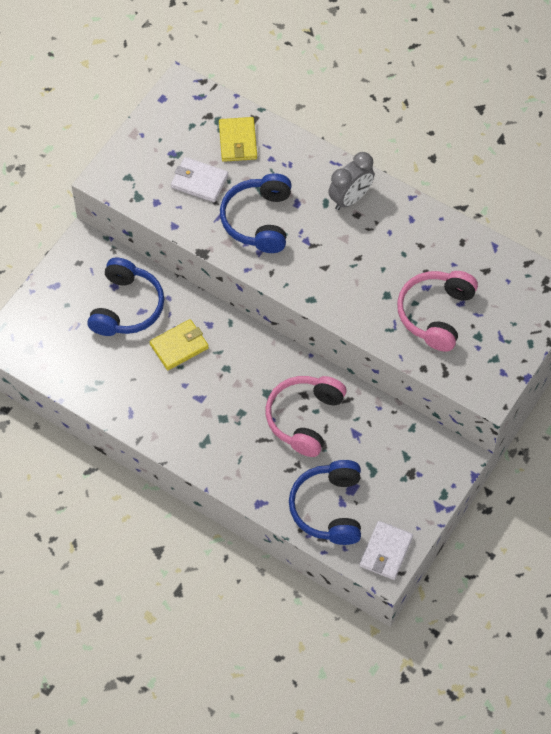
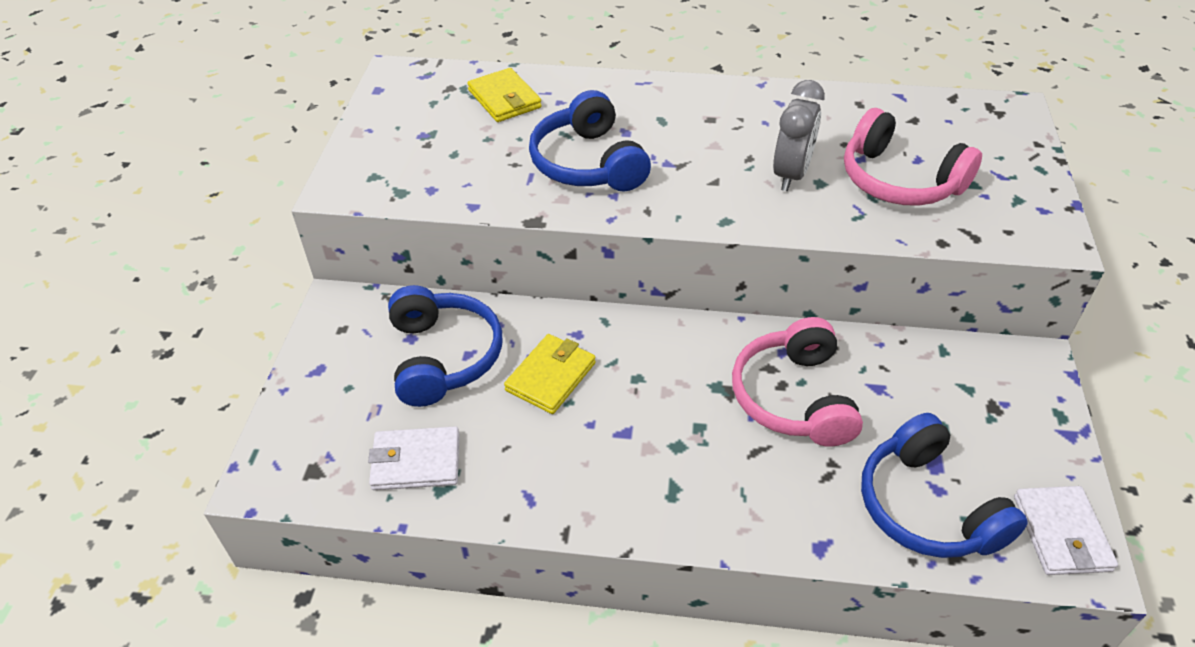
camera: 25 degrees left, 15 degrees down
white wallet [171,157,228,202] -> white wallet moved to [368,426,460,490]
grey clock [329,152,375,210] -> grey clock moved to [773,80,825,191]
pink headphones [397,271,478,352] -> pink headphones turned 45 degrees counterclockwise [844,108,982,206]

